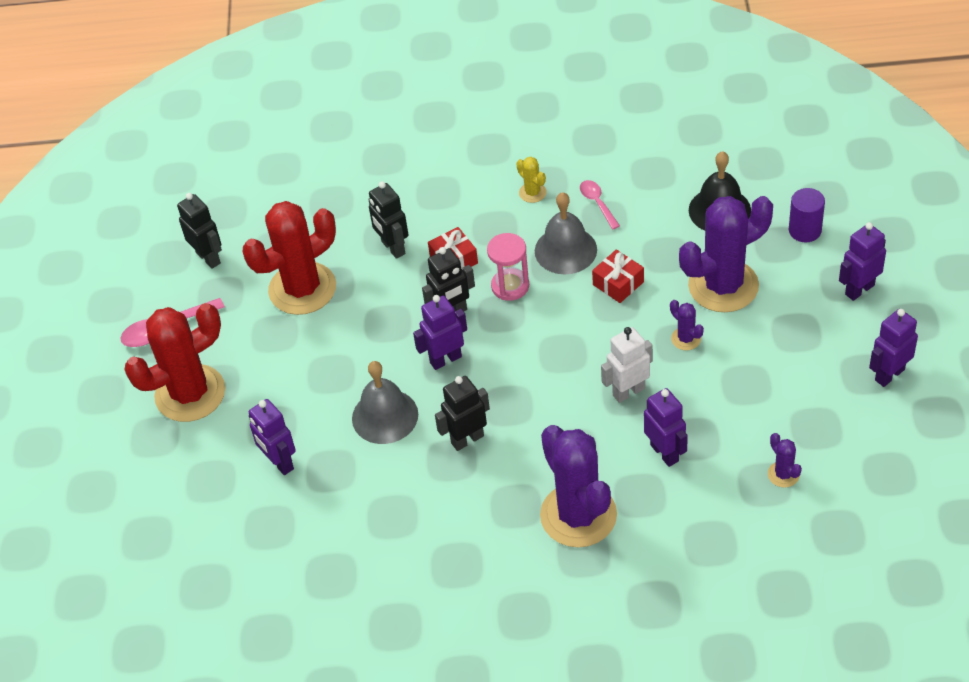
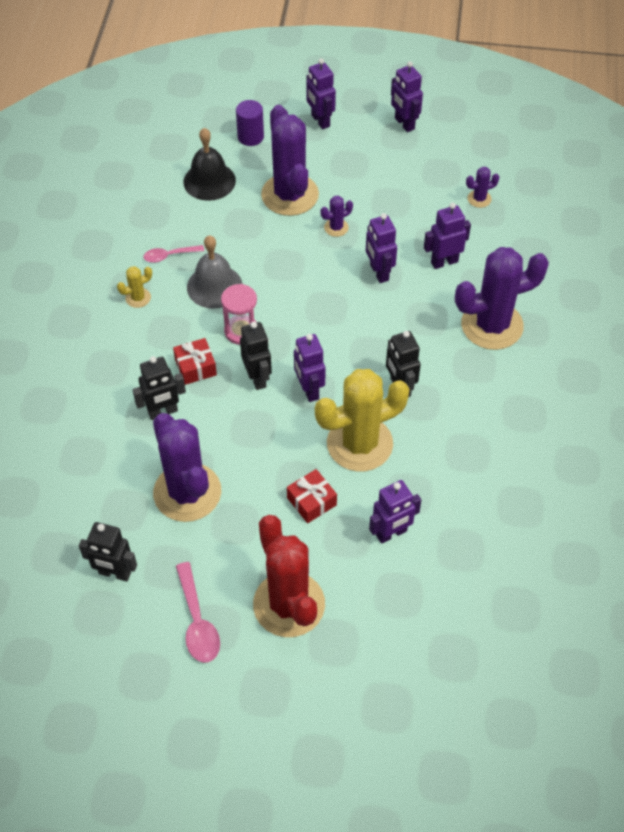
camera: 85 degrees left, 5 degrees up
black robot [177,193,222,269] -> black robot turned 135 degrees counterclockwise [79,522,137,582]
red cactus [243,201,336,315] -> purple cactus [153,413,221,522]
grey bell [352,361,418,444] -> yellow cactus [315,369,410,472]
red gift [592,250,644,303] -> red gift moved to [287,469,337,523]
white robot [601,327,653,403] -> purple robot [366,213,397,283]

